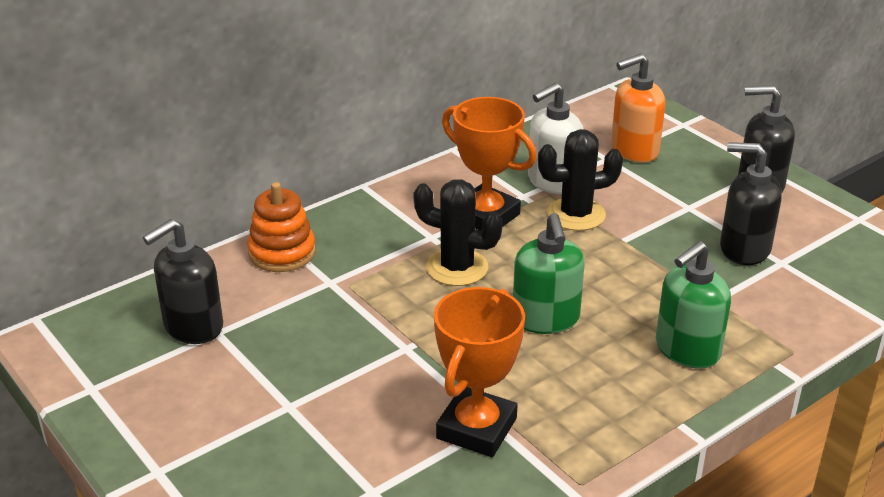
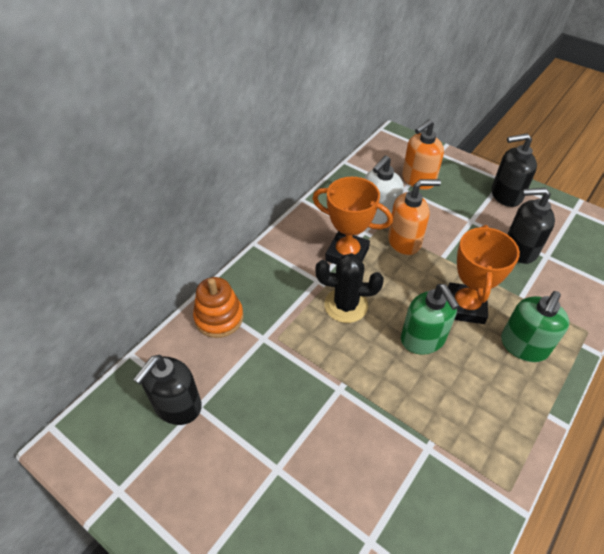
camera: 15 degrees left, 15 degrees up
orange trophy [434,287,525,457] -> orange trophy moved to [448,225,520,324]
black cactus [538,129,623,231] -> orange soap dispenser [388,179,441,255]

